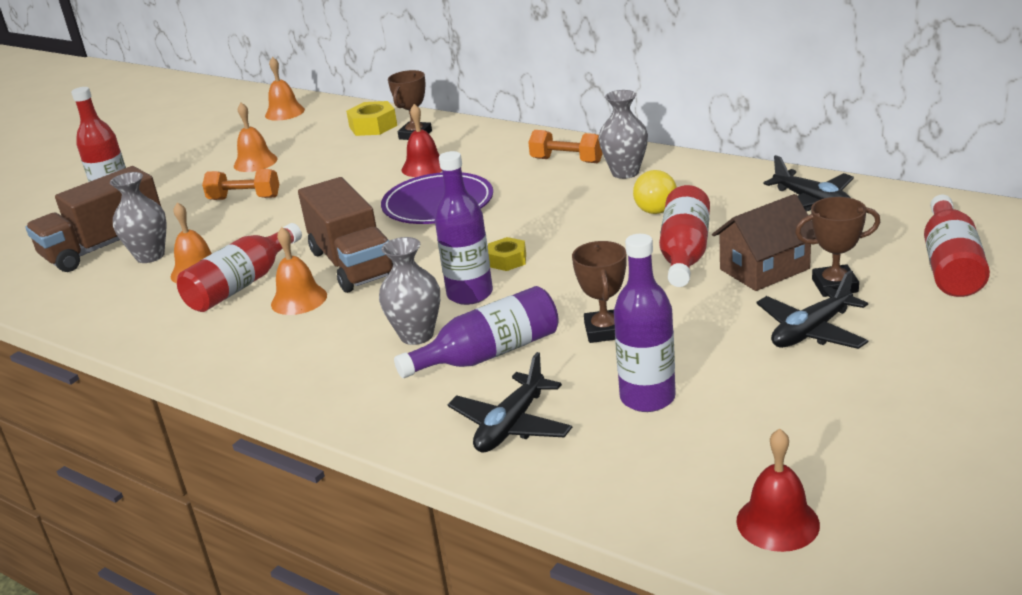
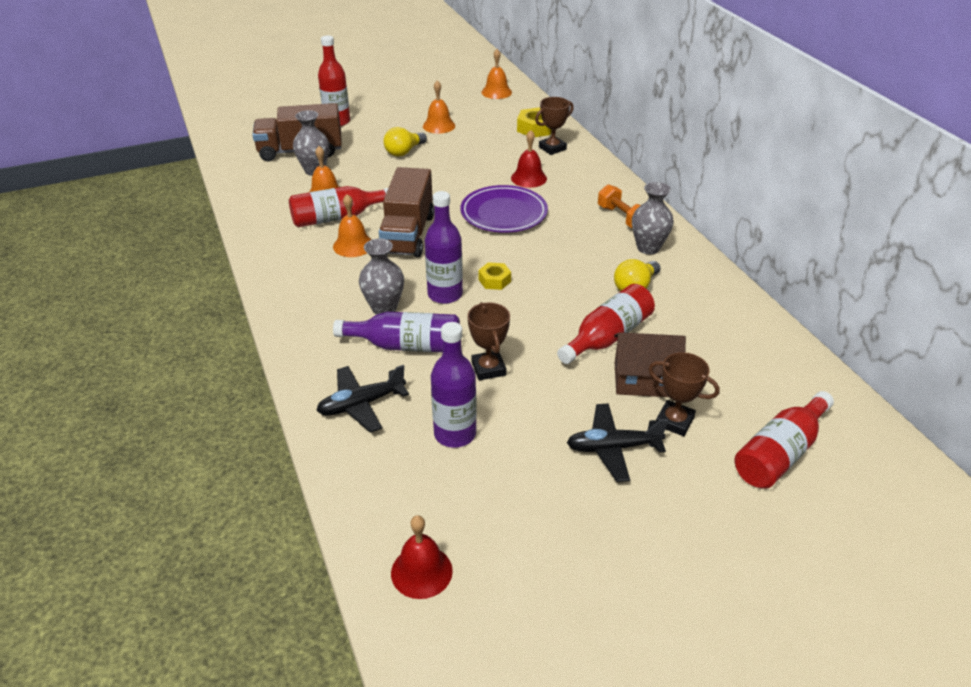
camera: 30 degrees right, 10 degrees up
orange dumbbell [202,169,279,200] -> yellow light bulb [384,127,427,157]
brown trophy [572,241,627,343] -> brown trophy turned 45 degrees counterclockwise [467,302,510,380]
black plane [763,155,854,212] -> none

